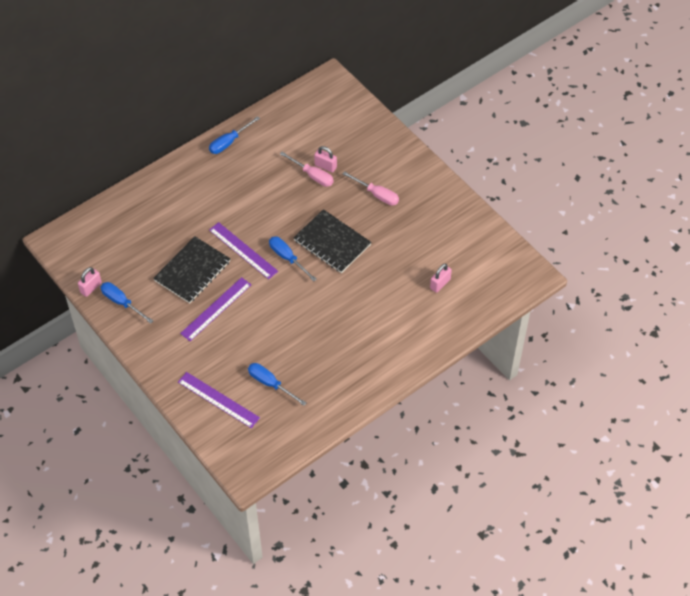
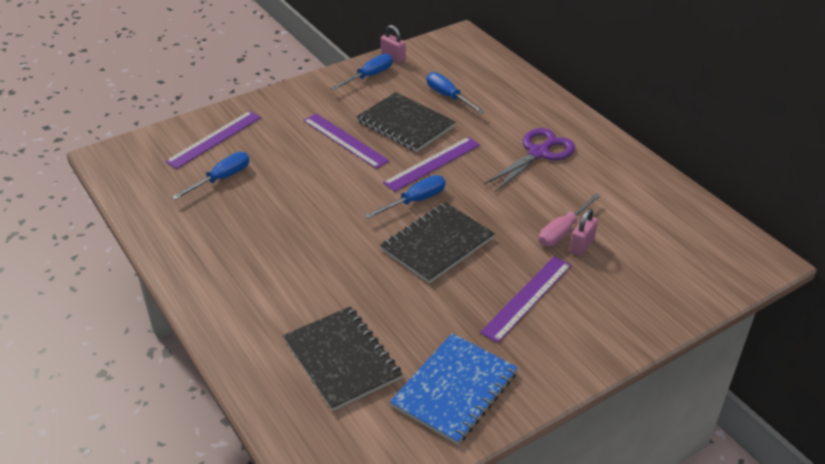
camera: 95 degrees right, 15 degrees down
blue screwdriver [209,116,260,154] -> blue screwdriver moved to [427,72,485,114]
pink screwdriver [343,171,399,206] -> purple ruler [480,256,571,343]
pink padlock [430,264,452,293] -> black notebook [283,306,403,411]
none -> blue notebook [390,333,518,445]
none -> purple scissors [484,128,575,192]

